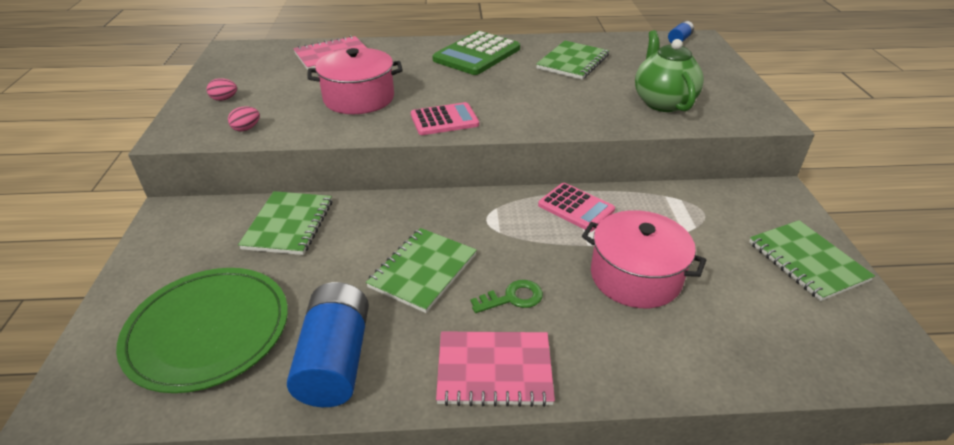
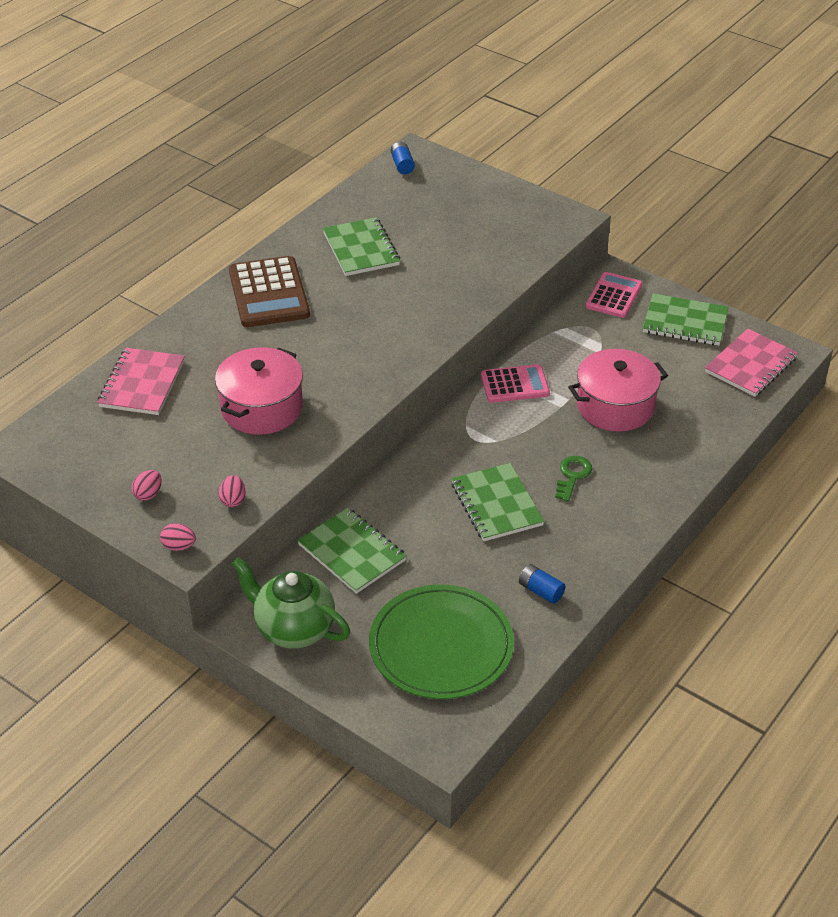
camera: 50 degrees left, 5 degrees up
blue battery [287,282,369,407] -> blue battery [519,564,566,604], size x0.46
pink calculator [411,102,479,135] -> pink calculator moved to [586,272,642,318]
green calculator [432,31,520,75] -> brown calculator [229,256,310,327]
pink notebook [436,332,555,407] -> pink notebook moved to [705,329,798,397]
green teapot [635,30,704,112] -> green teapot moved to [232,557,350,648]
none -> pink egg [160,523,196,551]

